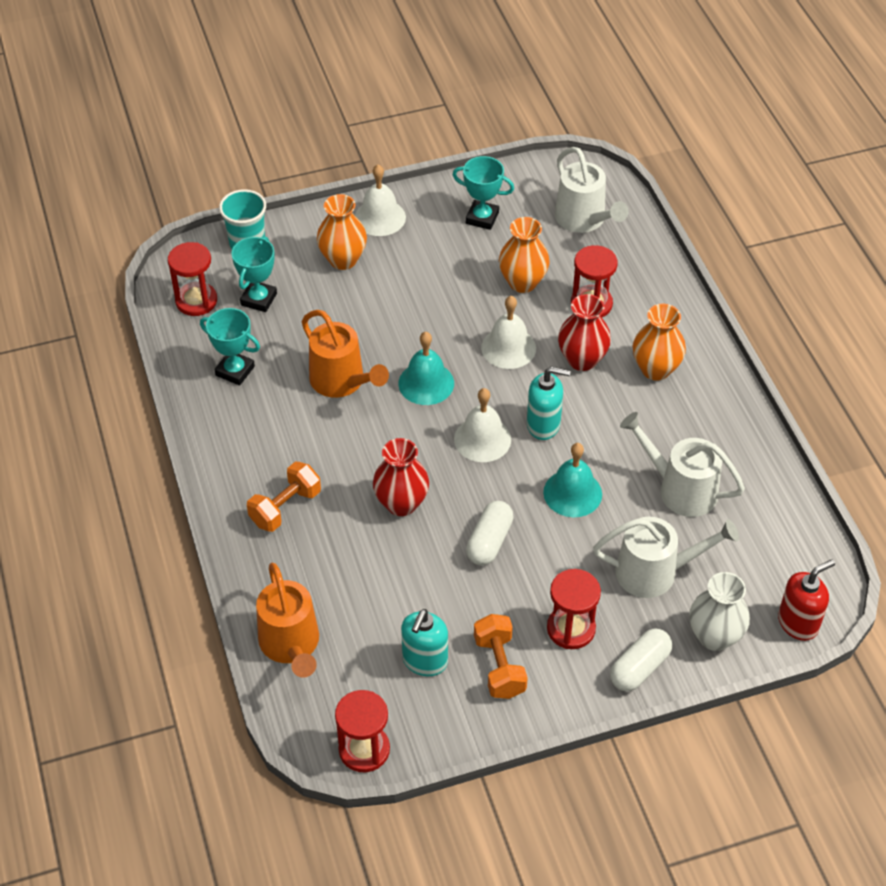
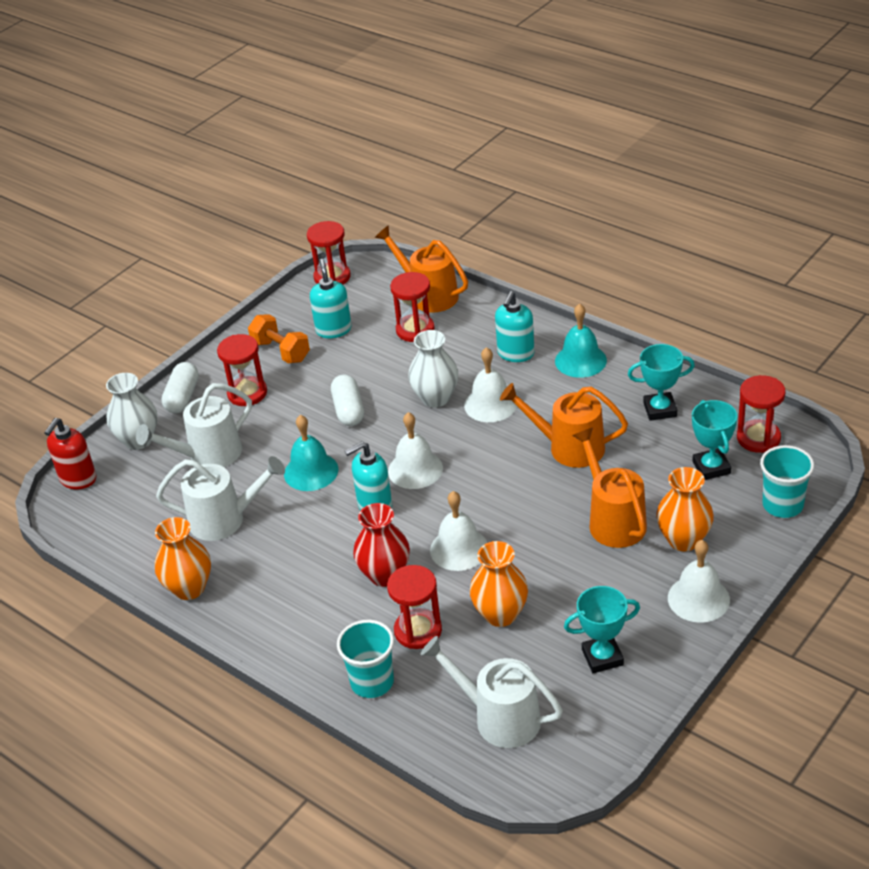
camera: 150 degrees right, 10 degrees down
orange dumbbell [247,462,321,532] -> turquoise soap dispenser [495,291,535,362]
red vase [373,438,429,516] -> white vase [408,330,458,408]
turquoise bell [398,332,454,405] -> turquoise bell moved to [555,304,607,378]
orange vase [633,304,686,381] -> orange vase moved to [155,517,211,600]
none -> turquoise cup [337,620,394,698]
none -> red hourglass [390,272,435,342]
none -> white bell [464,347,517,422]
none -> orange watering can [573,428,647,548]

